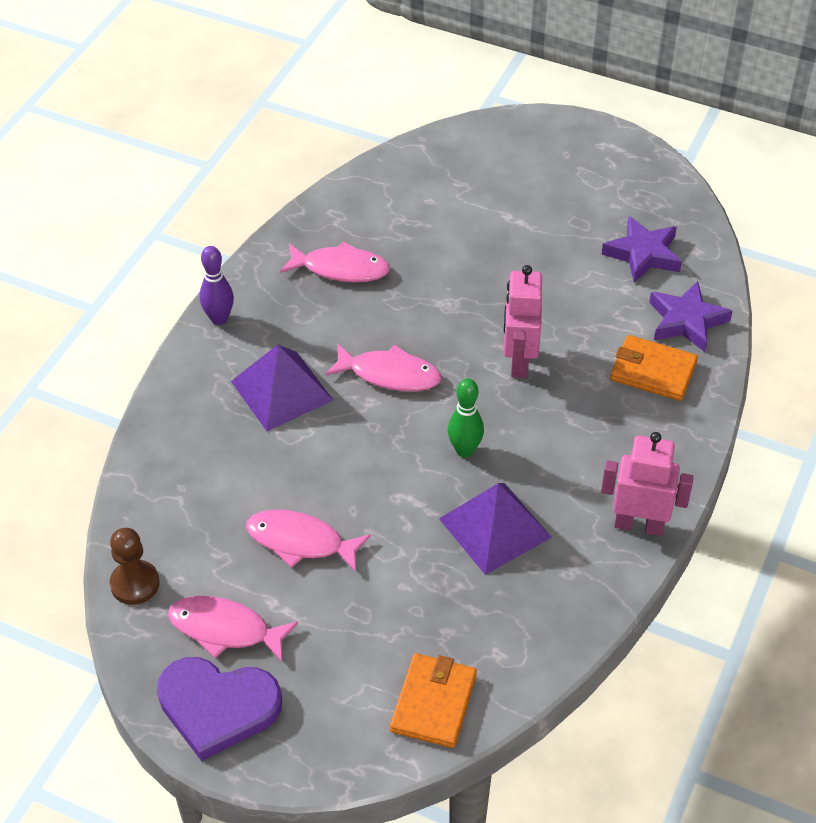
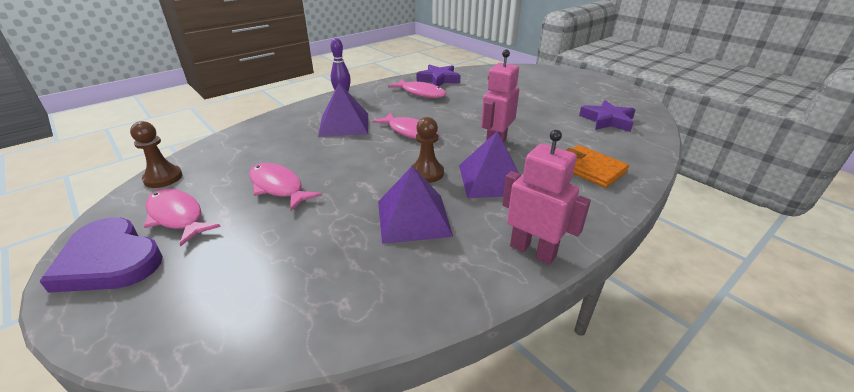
camera: 25 degrees right, 15 degrees down
orange wallet [390,653,477,748] -> none
green bowling pin [448,378,484,457] -> brown pawn [410,117,444,183]
purple star [649,281,733,352] -> purple star moved to [417,64,461,87]
none -> purple pyramid [459,131,518,198]

